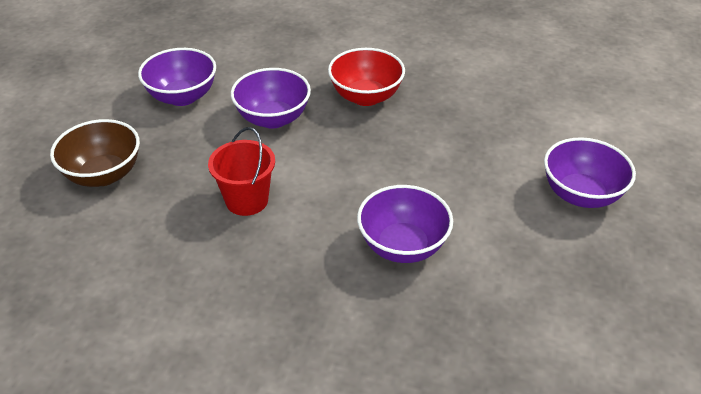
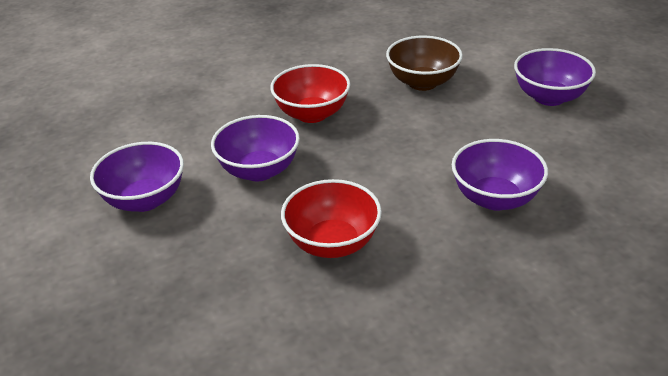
camera: 40 degrees left, 5 degrees down
brown bowl [50,119,140,187] -> brown bowl moved to [386,36,463,91]
red bucket [208,127,275,216] -> red bowl [281,179,382,258]

